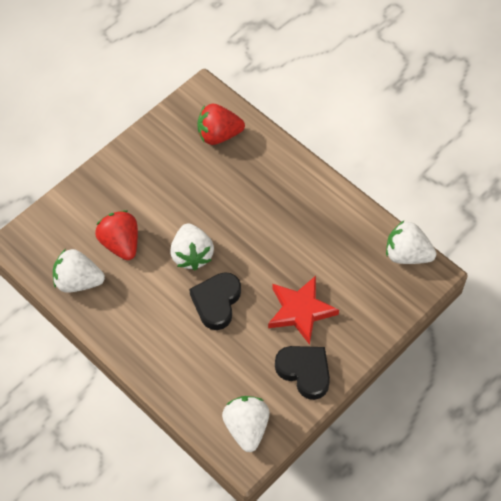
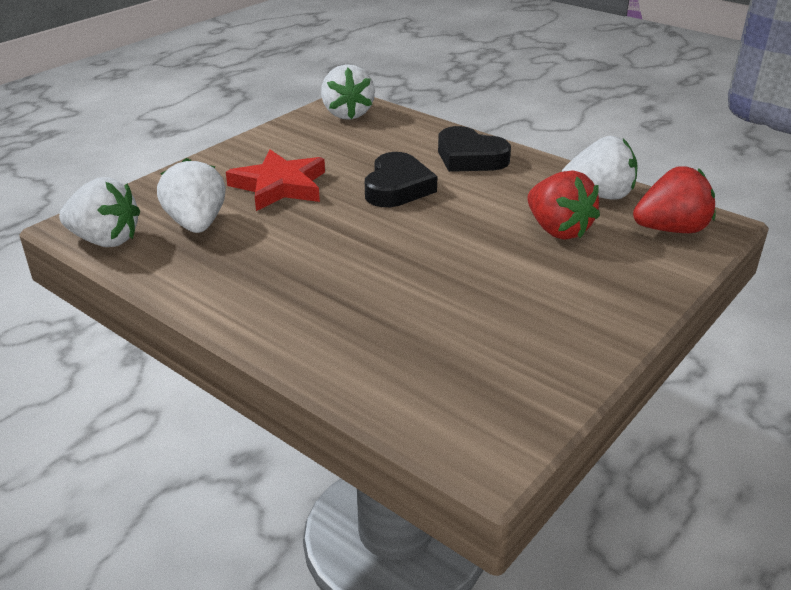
camera: 175 degrees right, 25 degrees down
white strawberry [170,223,214,271] -> white strawberry moved to [157,158,226,233]
red strawberry [197,104,245,145] -> red strawberry moved to [633,166,716,233]
black heart [275,346,330,400] -> black heart moved to [438,126,511,172]

